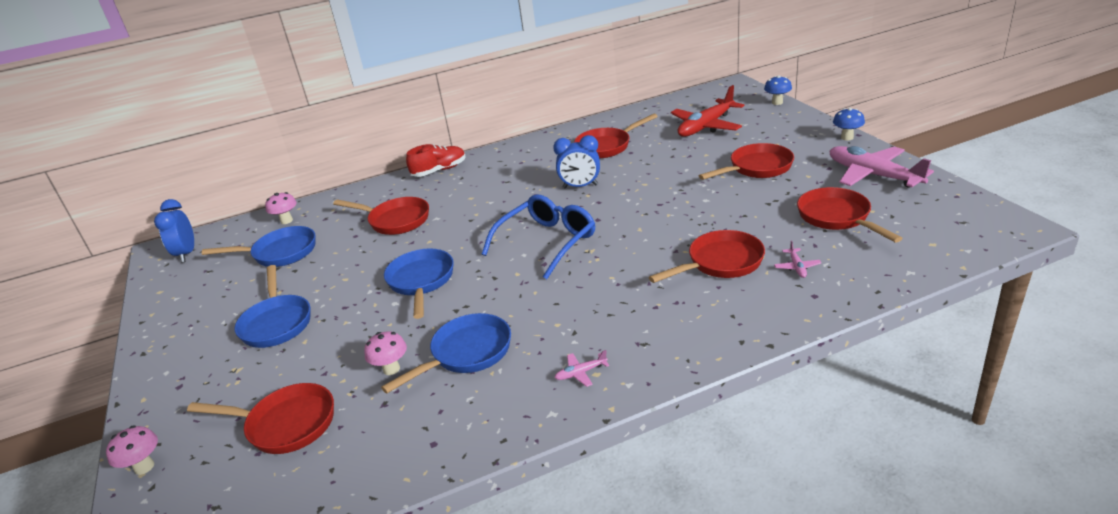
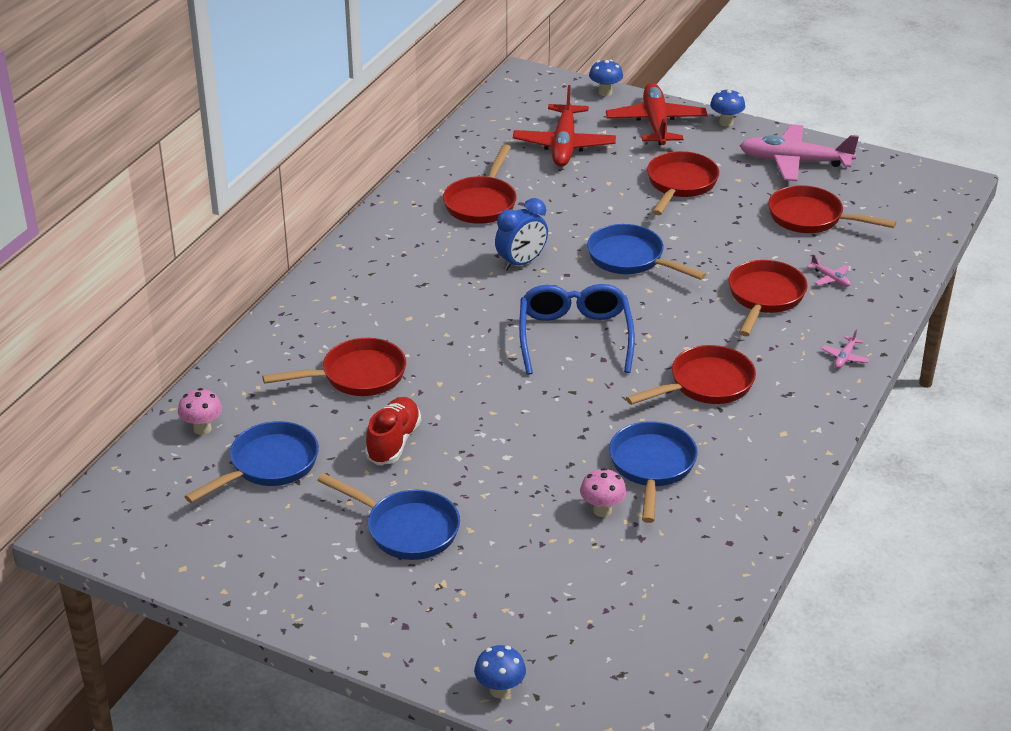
camera: 45 degrees left, 5 degrees up
pink mushroom [106,425,158,475] -> blue mushroom [474,645,526,698]
blue clock [154,199,194,263] -> none
red pan [187,383,334,454] -> red pan moved to [626,345,756,405]
blue pan [384,249,454,319] -> blue pan moved to [587,224,706,280]
red shoe [406,144,466,177] -> red shoe moved to [365,397,421,465]
pink plane [554,350,609,387] -> pink plane moved to [821,329,870,368]
none -> red plane [606,83,708,145]

